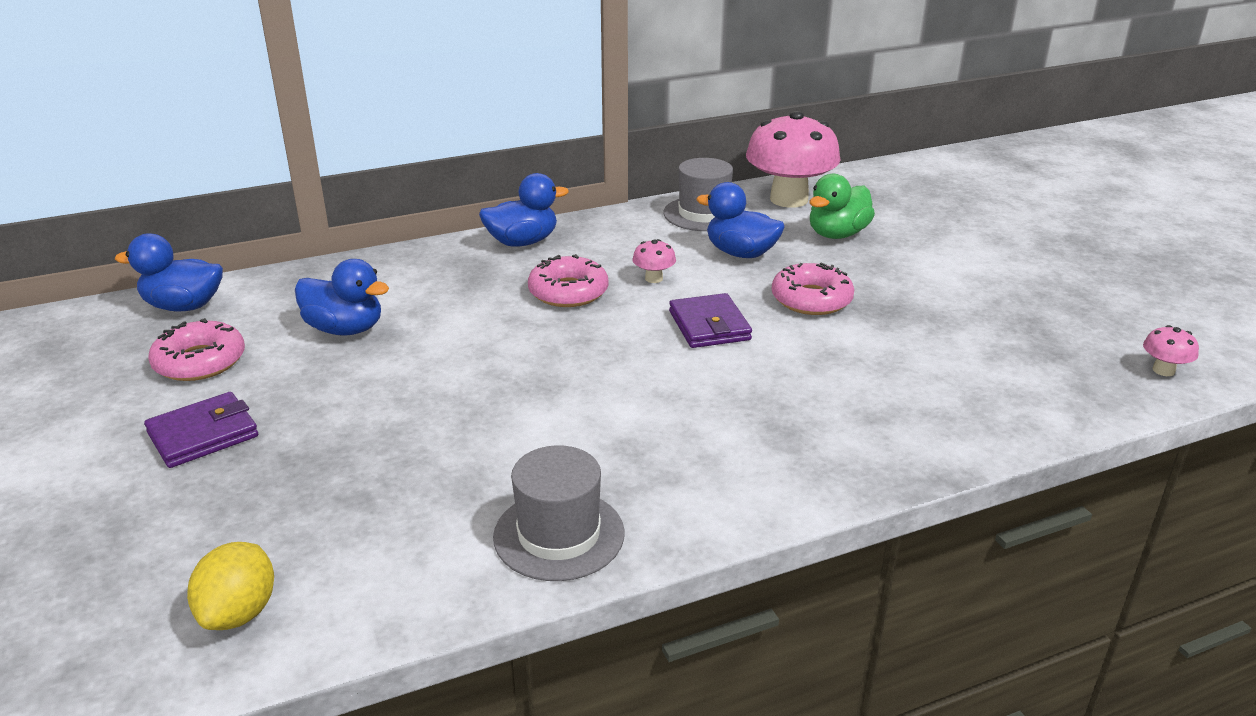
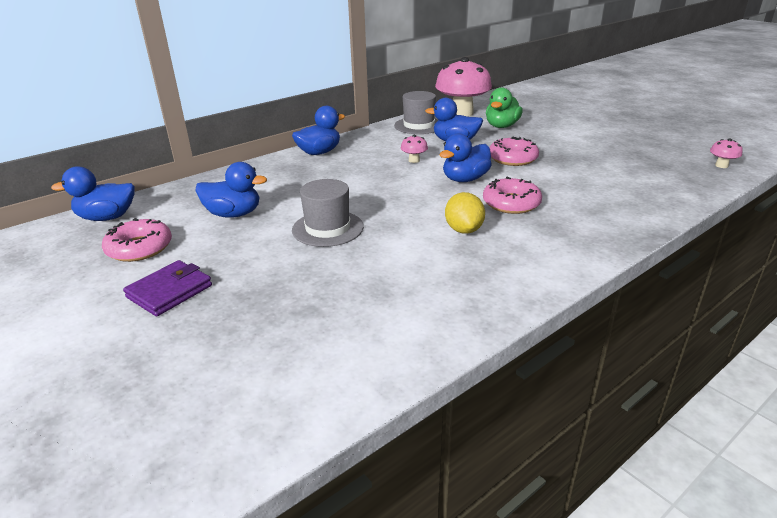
camera: 15 degrees left, 0 degrees up
yellow lemon [187,542,274,630] -> yellow lemon moved to [445,192,485,234]
grey hat [493,445,625,581] -> grey hat moved to [292,179,364,247]
pink donut [528,254,608,307] -> pink donut moved to [483,177,542,214]
purple wallet [669,293,752,348] -> blue duck [440,133,492,182]

